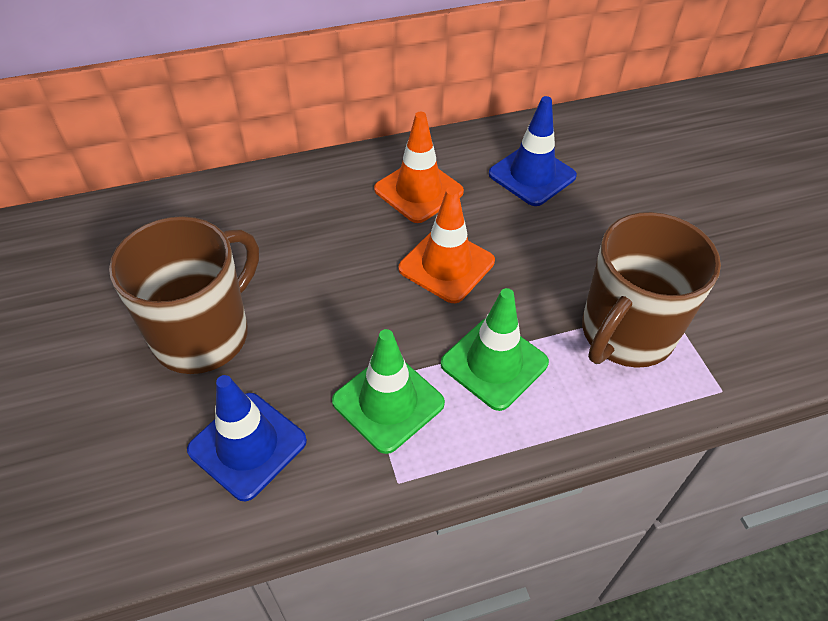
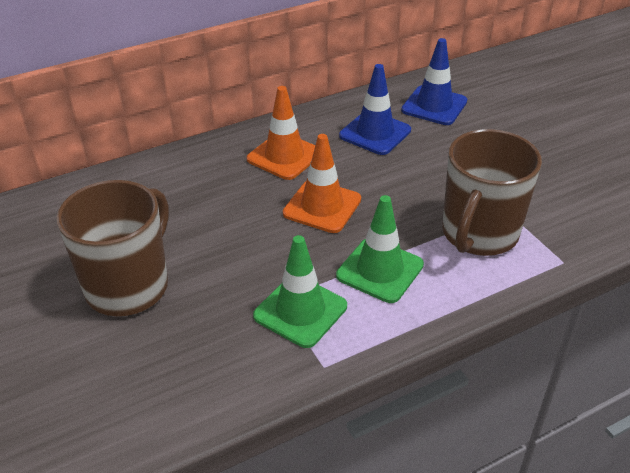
camera: 10 degrees left, 10 degrees down
blue traffic cone [187,375,307,501] -> blue traffic cone moved to [401,38,467,125]

